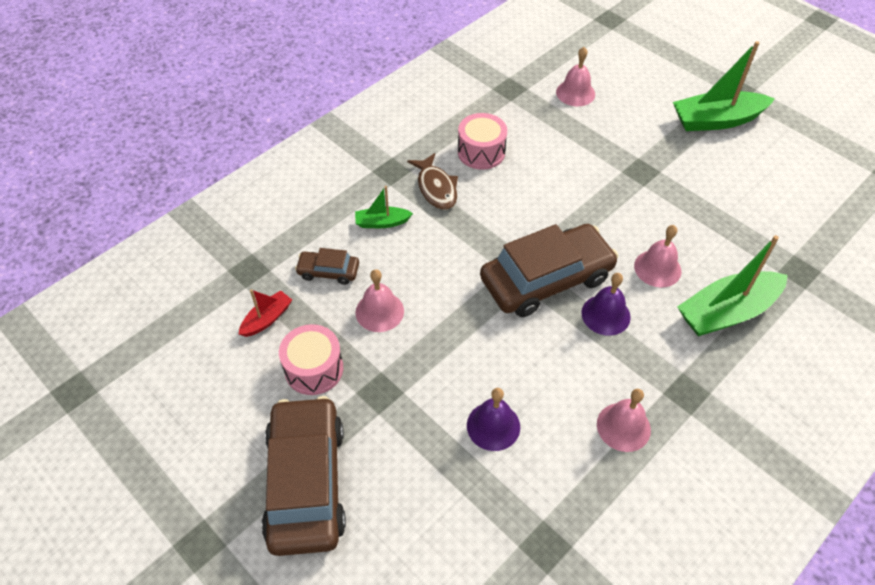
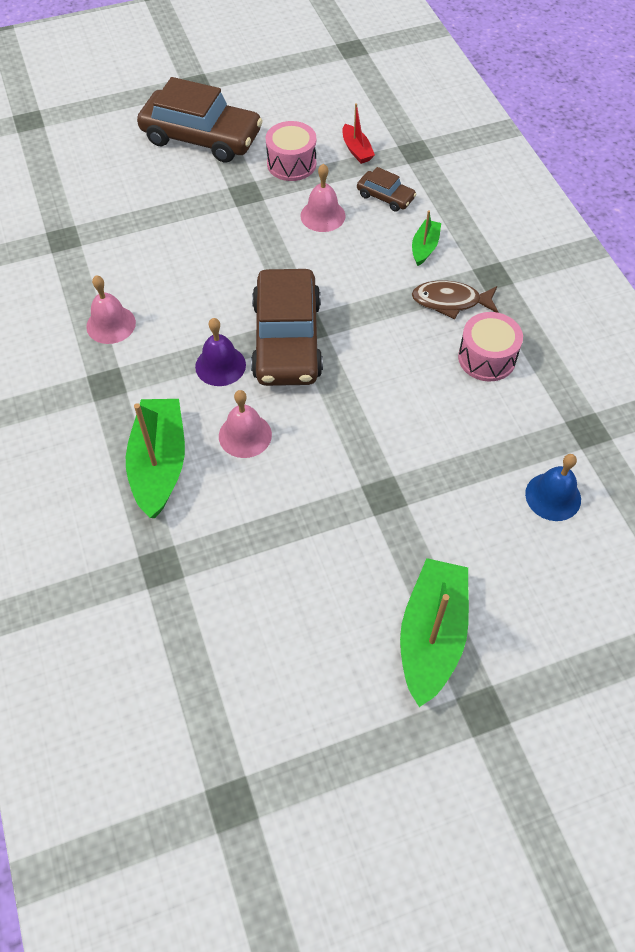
camera: 115 degrees right, 5 degrees up
brown car [295,248,359,285] -> brown car turned 90 degrees clockwise [357,167,416,212]
purple bell [467,388,520,451] -> none
pink bell [556,47,595,106] -> blue bell [525,454,581,521]

